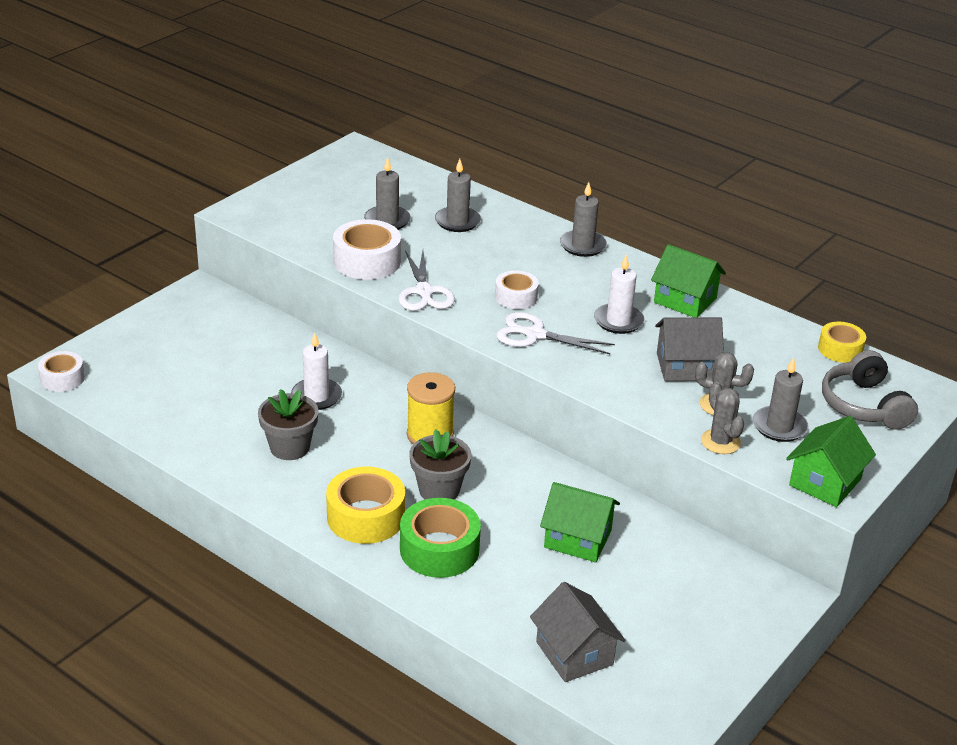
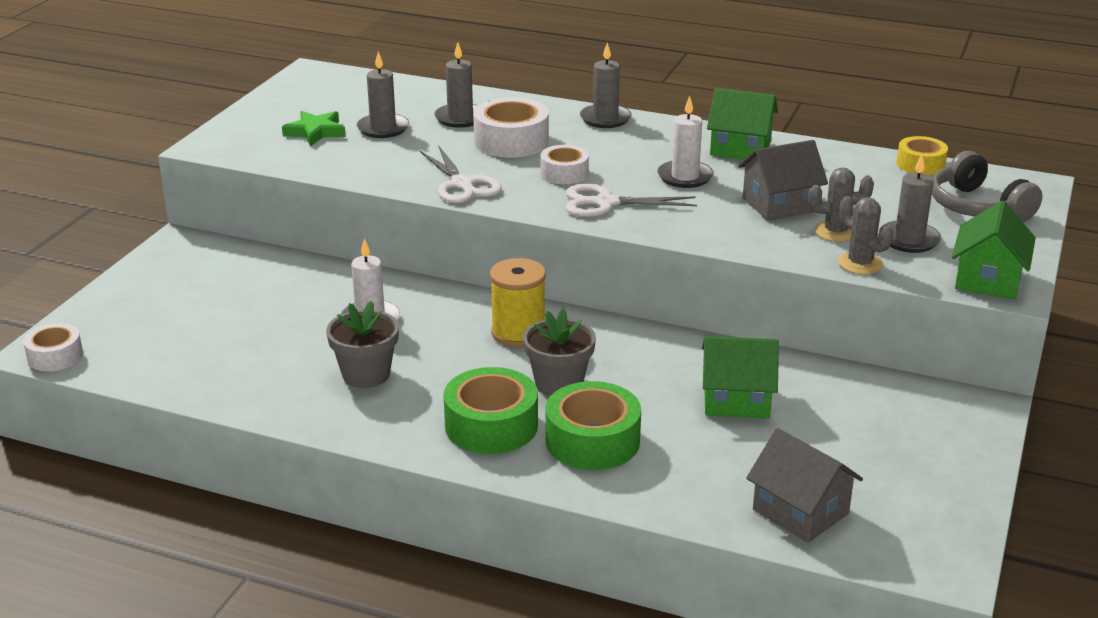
camera: 15 degrees left, 5 degrees down
yellow tape [326,467,405,544] -> green tape [443,367,538,454]
white tape [333,219,401,280] -> white tape moved to [473,97,549,158]
none -> green star [282,111,346,146]

